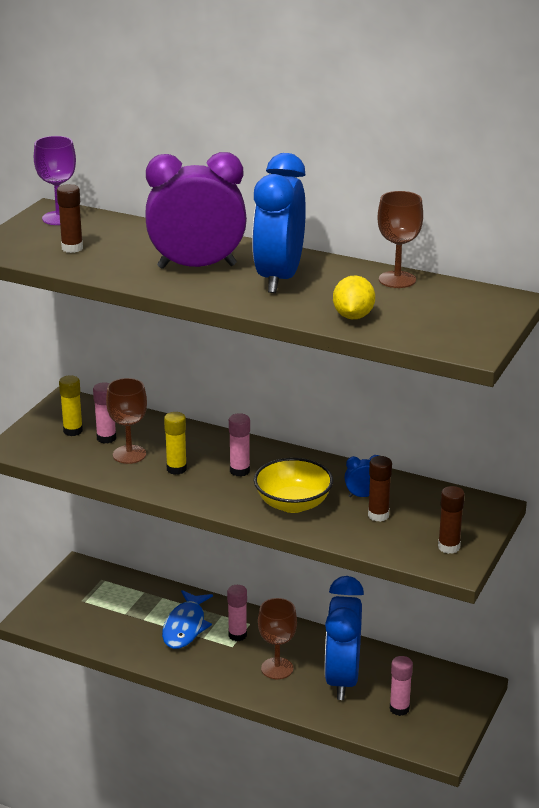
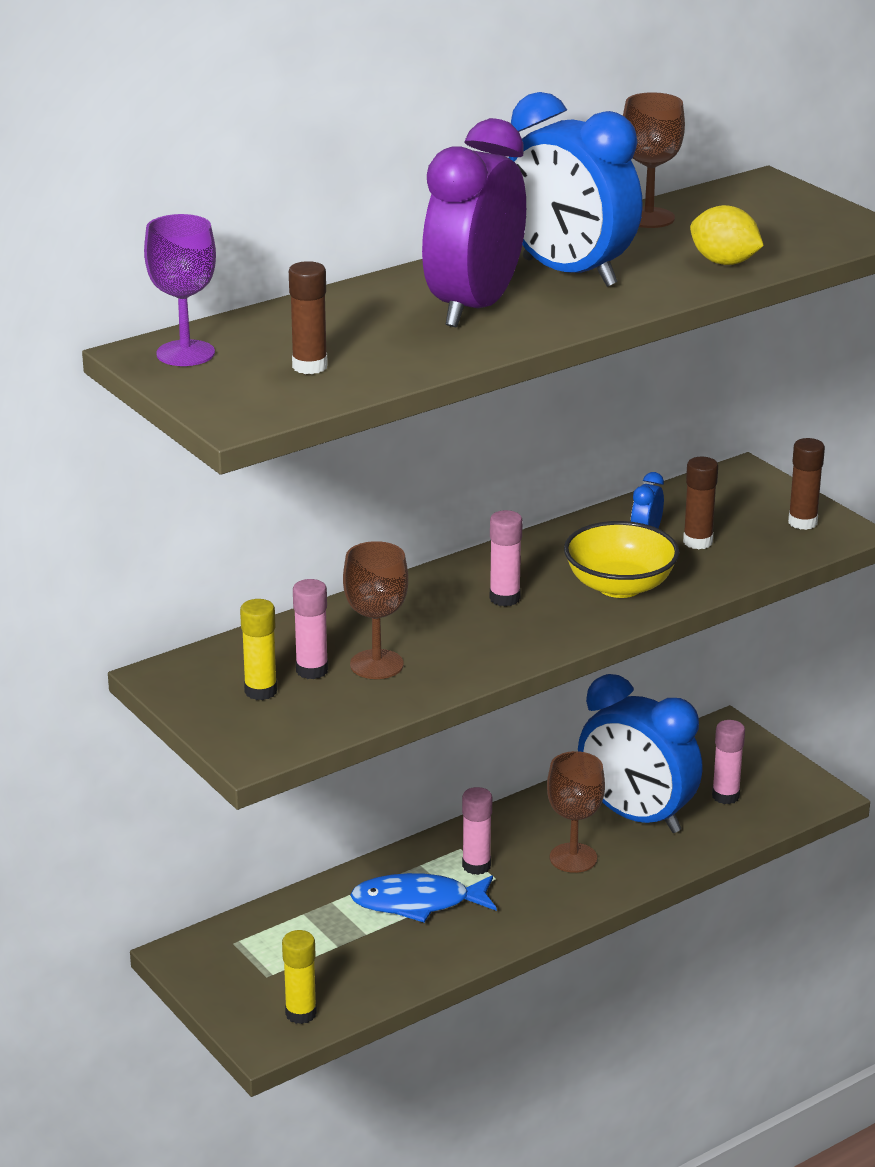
camera: 60 degrees left, 0 degrees up
blue fish [162,590,213,649] -> blue fish turned 135 degrees clockwise [350,873,497,923]
yellow glue stick [164,412,187,475] -> yellow glue stick moved to [282,930,317,1024]

